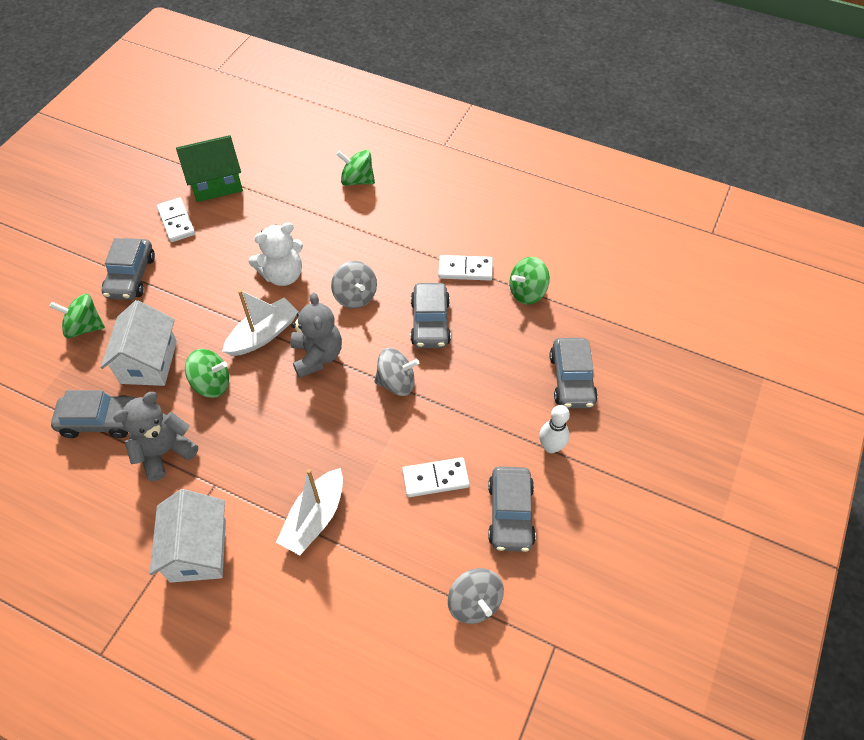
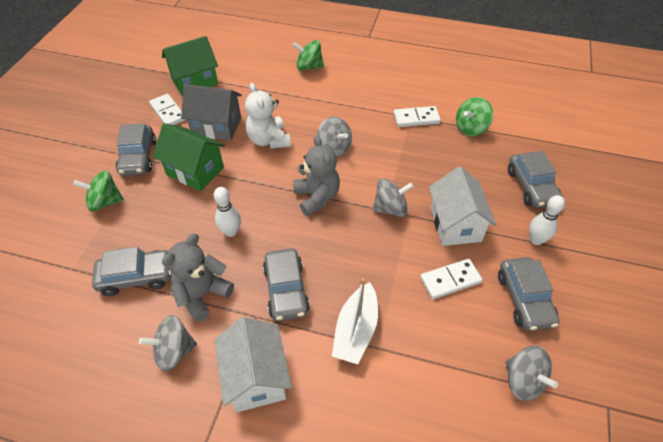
camera: 10 degrees left, 5 degrees down
white house [101,300,177,386] -> white house moved to [429,167,497,246]
green spinning top [185,349,229,398] -> white bowling pin [214,187,241,237]
white boat [222,290,299,356] -> none
white teddy bear [249,222,303,286] -> white teddy bear turned 105 degrees clockwise [245,83,291,149]
grey car [411,283,451,348] -> grey car moved to [263,248,310,321]
none -> grey spinning top [139,315,197,371]
none -> green house [153,123,225,191]
none -> grey house [181,84,242,141]

